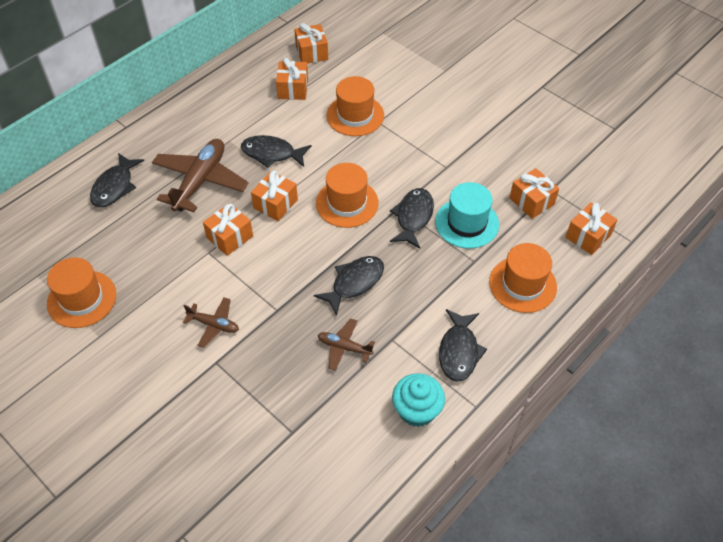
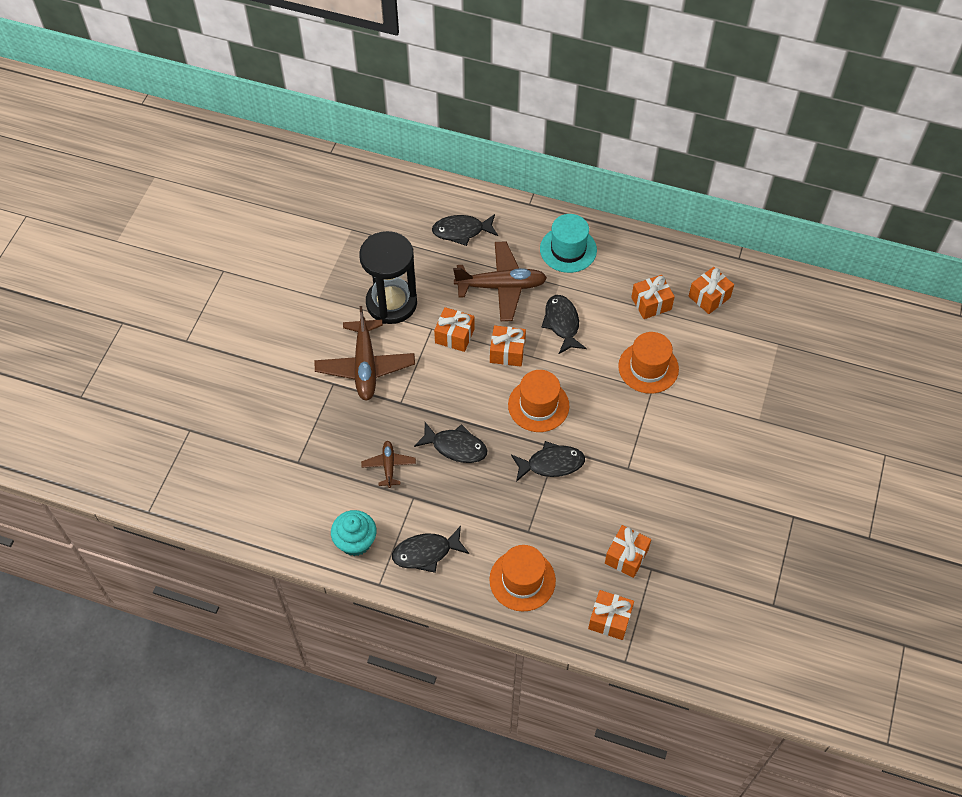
camera: 65 degrees right, 5 degrees up
orange hat [47,257,116,328] -> none
brown plane [183,297,239,348] -> brown plane [314,306,415,401], size x1.92
turquoise hat [435,182,499,249] -> turquoise hat moved to [540,214,597,273]
none -> black hourglass [359,231,417,324]

